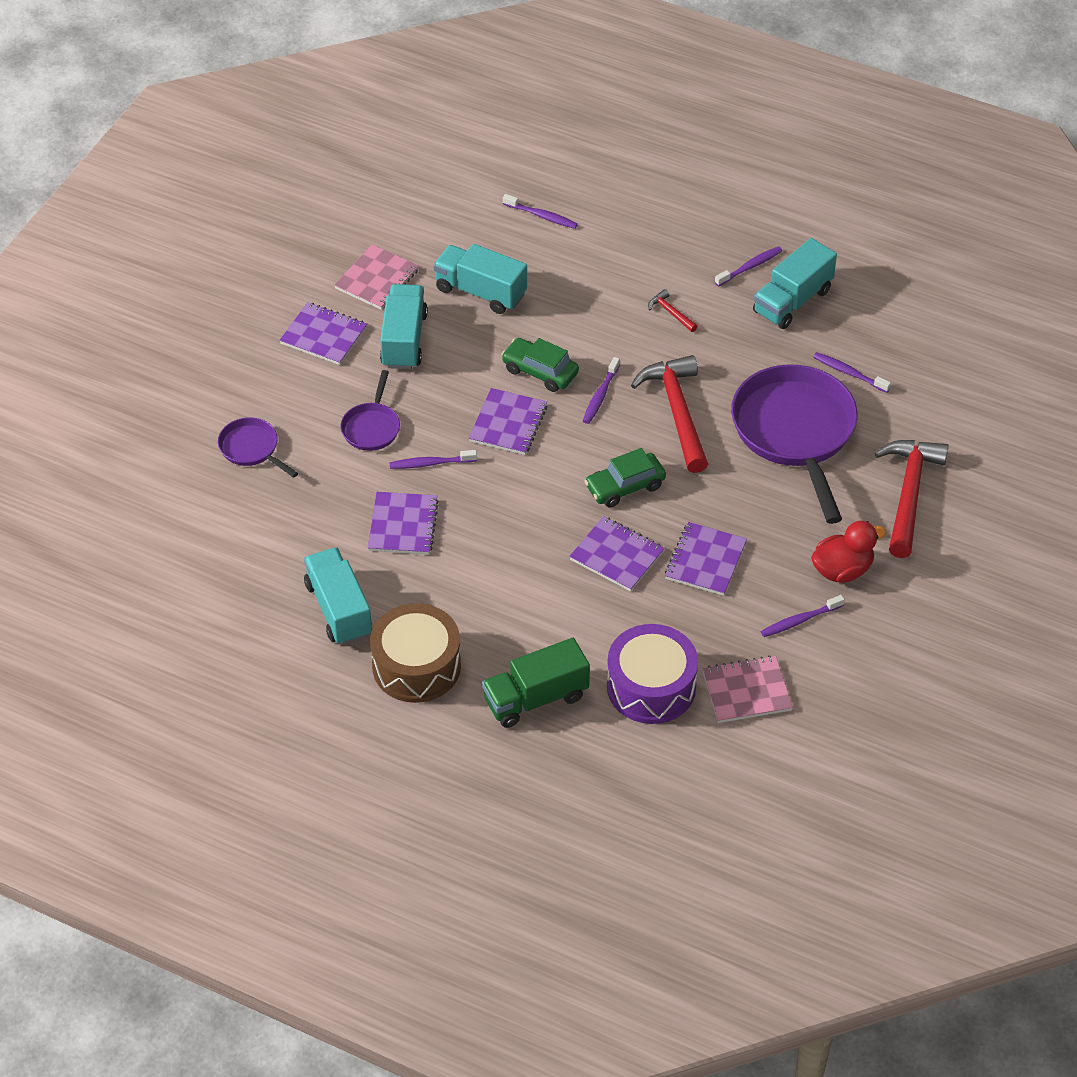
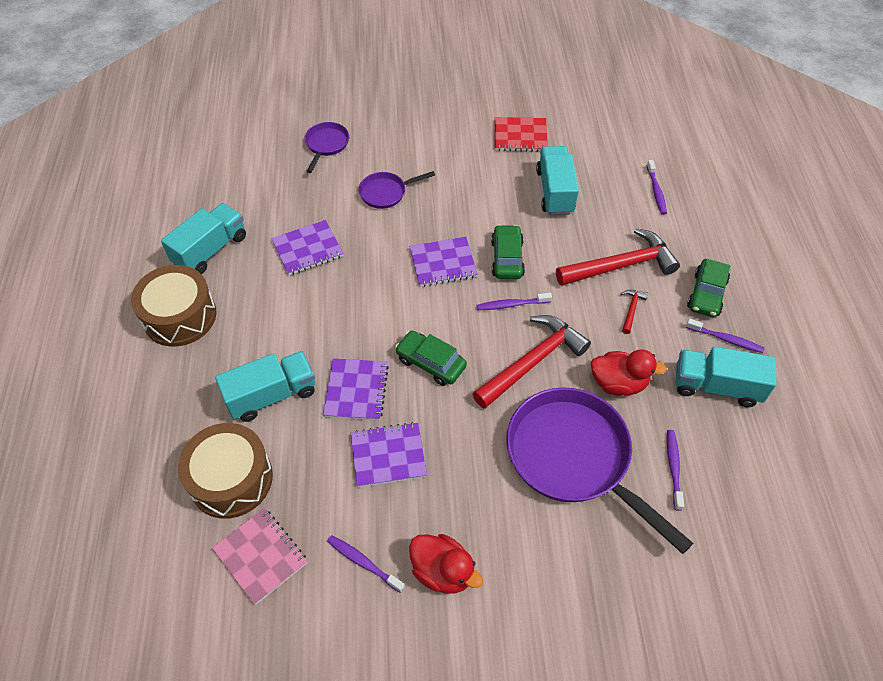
camera: 60 degrees right, 5 degrees up
purple notebook [279,302,367,365] -> none
pink notebook [334,244,419,310] -> red notebook [494,117,548,152]
turquoise truck [380,284,428,369] -> turquoise truck moved to [215,351,315,422]
purple toothbrush [389,450,477,469] -> none
green truck [482,638,590,728] -> none
purple drum [607,624,698,724] -> brown drum [178,423,273,519]
purple pan [731,364,858,524] -> purple pan turned 90 degrees counterclockwise [506,387,693,554]
red hammer [874,440,949,558] -> red hammer moved to [556,228,680,286]
none -> red duck [591,349,667,396]
none -> green car [687,259,730,317]

